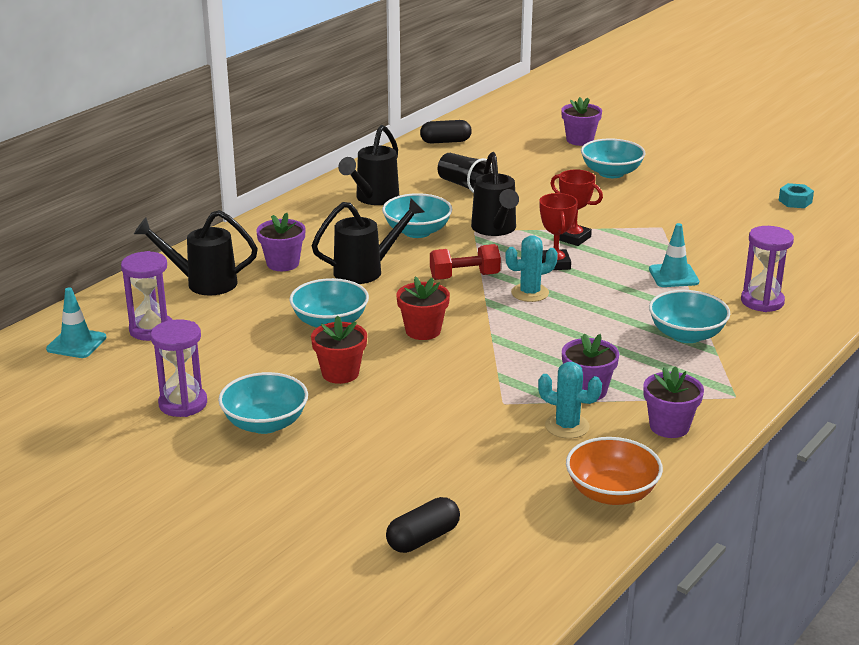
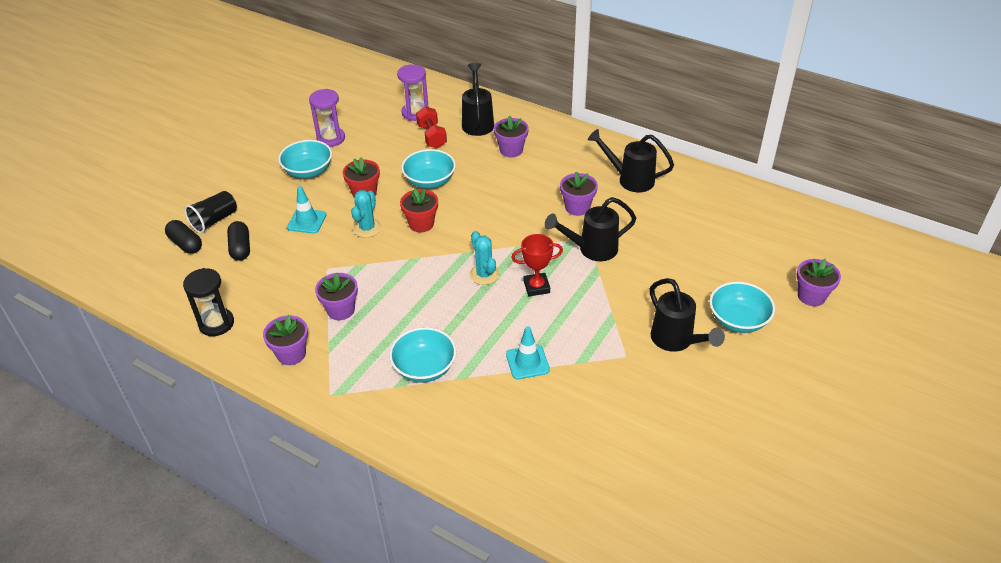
camera: 85 degrees right, 15 degrees up
turquoise traffic cone [46,287,106,358] -> turquoise traffic cone moved to [287,186,327,234]
black watering can [312,198,425,284] -> black watering can moved to [650,278,725,352]
turquoise bowl [382,193,452,238] -> purple flower pot [560,172,598,216]
black capsule [420,120,471,144] -> black capsule moved to [227,221,250,261]
red dumbbell [430,244,501,280] -> red dumbbell moved to [416,106,447,148]
black cup [438,153,493,193] -> black cup moved to [184,191,237,233]
turquoise cactus [538,362,602,439] -> turquoise cactus moved to [351,190,381,238]
red trophy [550,169,603,246] -> none
orange bowl [566,437,663,505] -> black hourglass [183,268,234,336]
purple hourglass [741,226,794,312] -> none
turquoise nut [778,183,814,208] -> none

